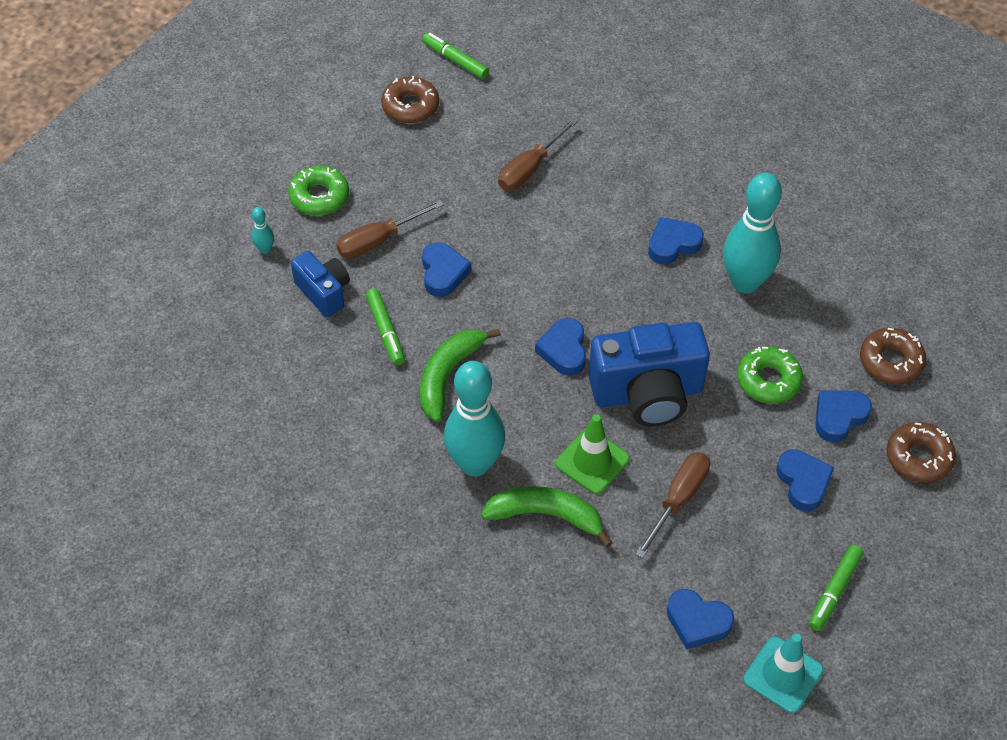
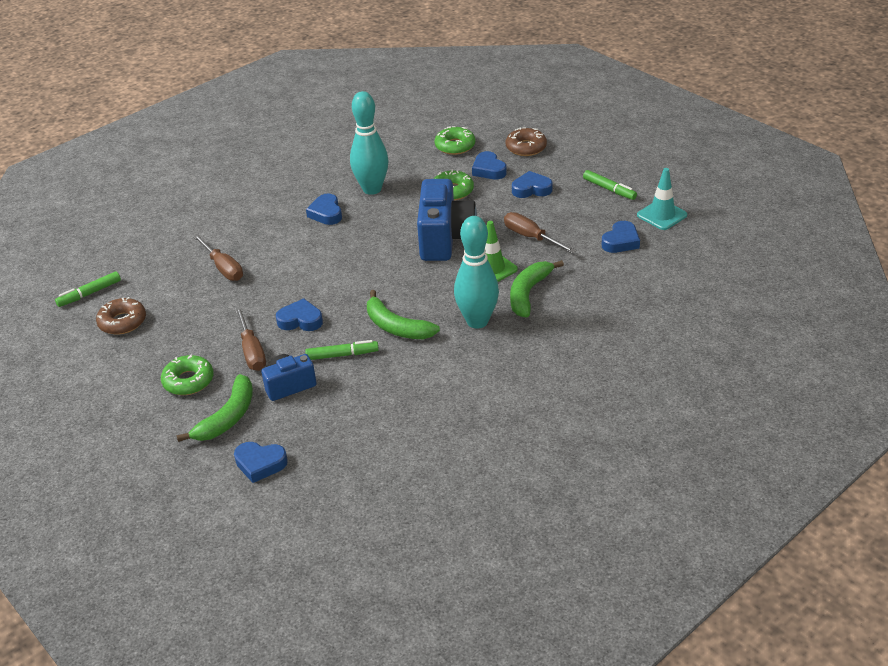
camera: 75 degrees left, 15 degrees down
turquoise bowling pin [252,207,274,254] -> green banana [177,374,253,442]
blue heart [535,318,586,376] -> blue heart moved to [234,442,288,483]
brown donut [860,328,926,385] -> green donut [435,126,475,155]

